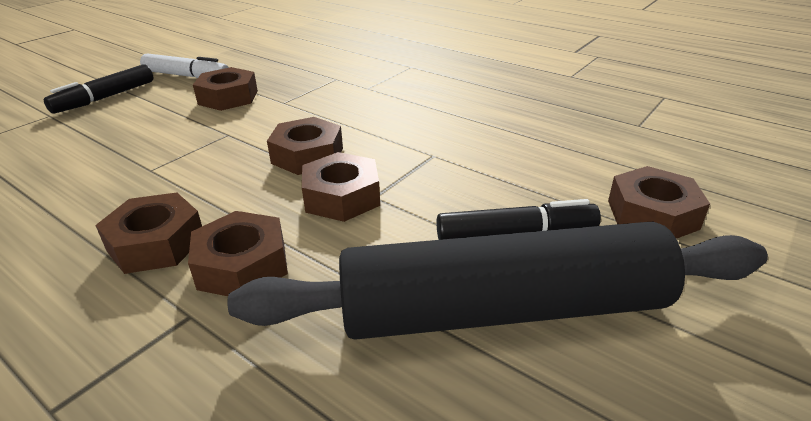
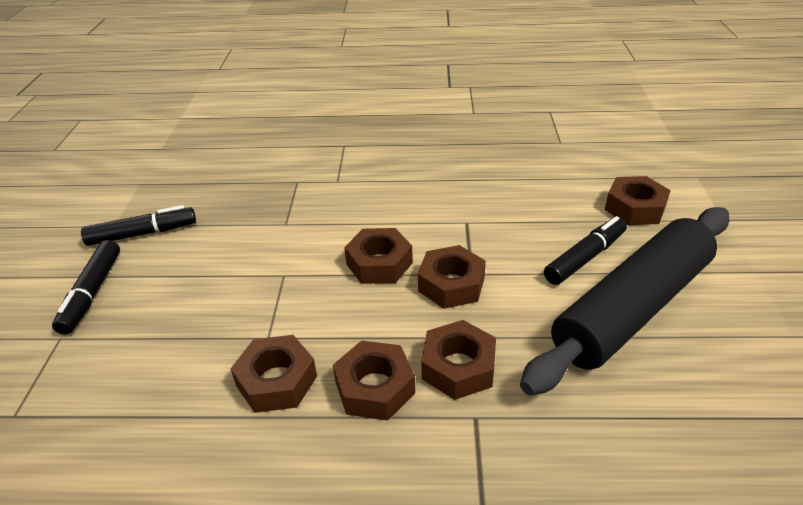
camera: 35 degrees left, 5 degrees up
white marker [140,53,229,78] -> black marker [81,205,196,246]
brown nut [193,67,258,111] -> brown nut moved to [230,335,317,413]

